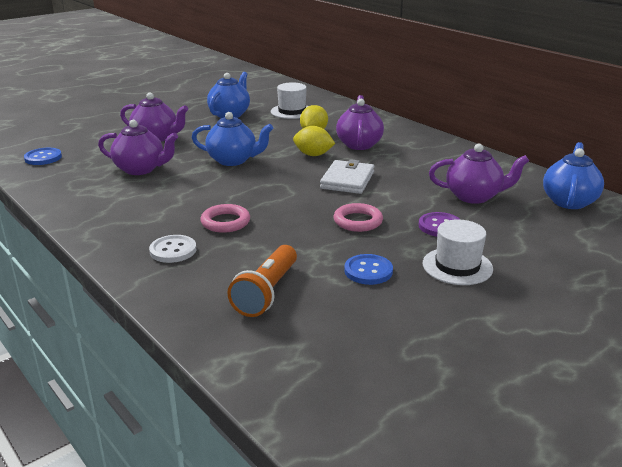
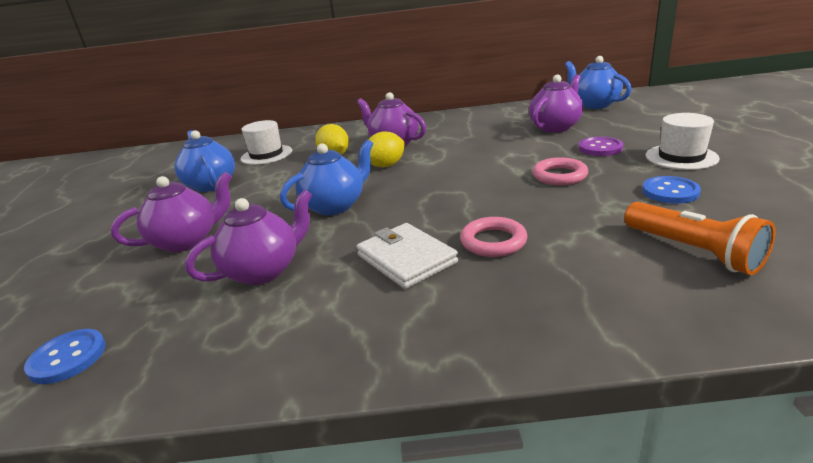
camera: 50 degrees left, 0 degrees up
white button [149,235,196,263] -> none
white wallet [320,159,374,194] -> white wallet moved to [356,223,458,289]

